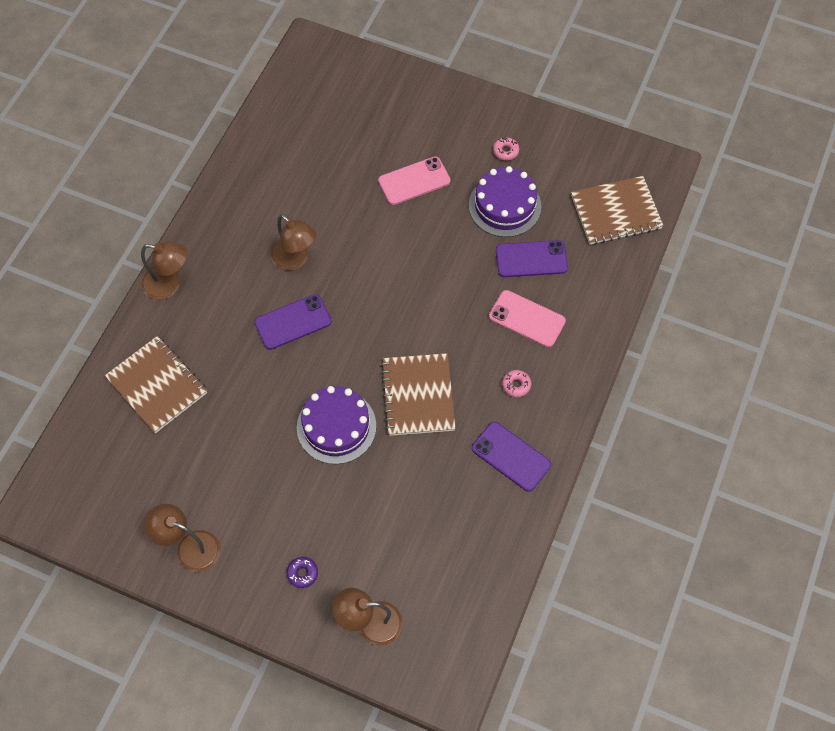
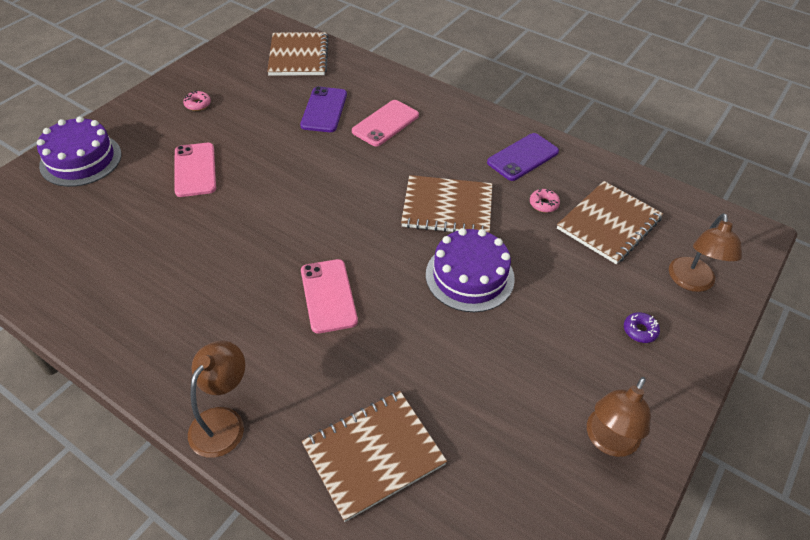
camera: 80 degrees left, 15 degrees down
purple phone [254,294,332,350] -> pink phone [301,259,358,333]
brown lamp [270,214,316,271] -> none
purple cake [469,166,541,237] -> purple cake moved to [37,116,122,187]
pink donut [502,370,531,397] -> pink donut moved to [530,189,560,213]
none -> brown notebook [557,181,663,264]

